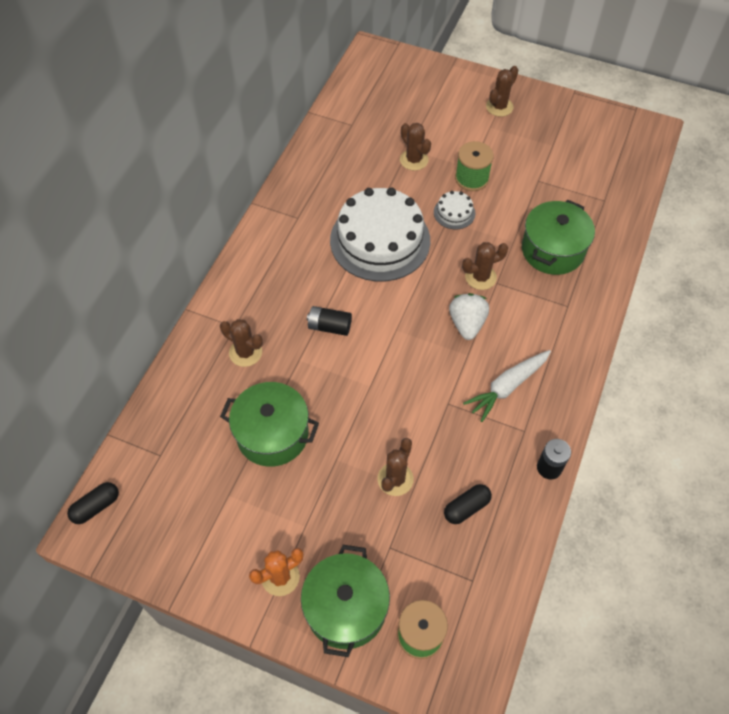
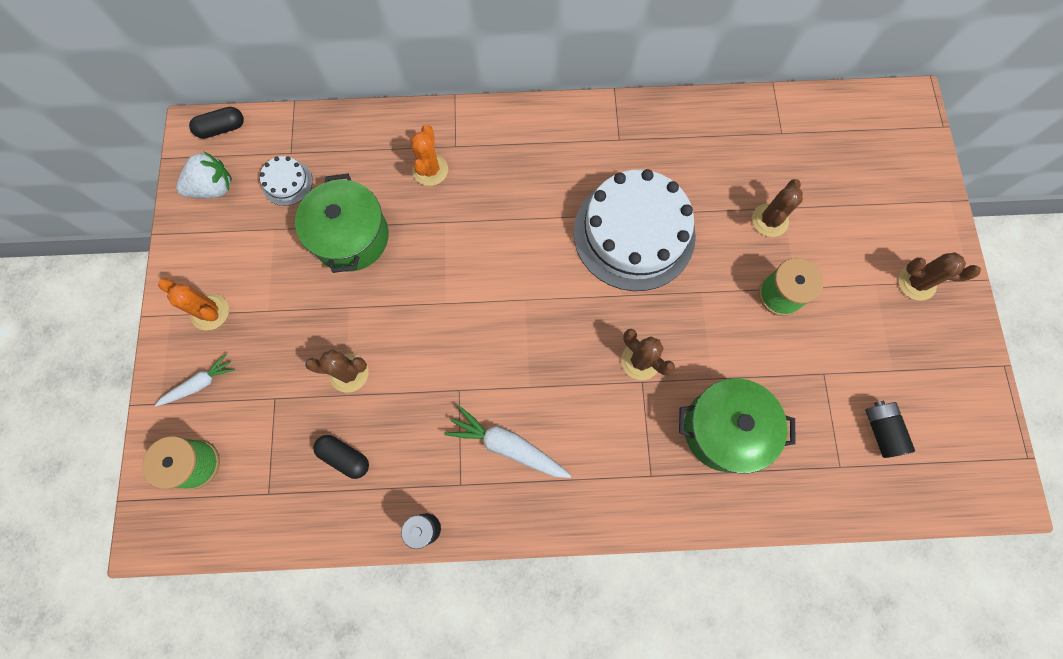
camera: 65 degrees right, 15 degrees up
black capsule [67,482,119,524] -> black capsule turned 45 degrees counterclockwise [189,107,244,139]
brown cactus [220,319,263,367] -> orange cactus [410,125,448,186]
green pot [301,545,390,657] -> white carrot [155,354,235,407]
black battery [307,306,352,336] -> black battery moved to [865,401,915,458]
white cake [434,191,475,229] -> white cake moved to [260,156,313,206]
white strawberry [449,293,489,340] -> white strawberry moved to [176,151,232,198]

